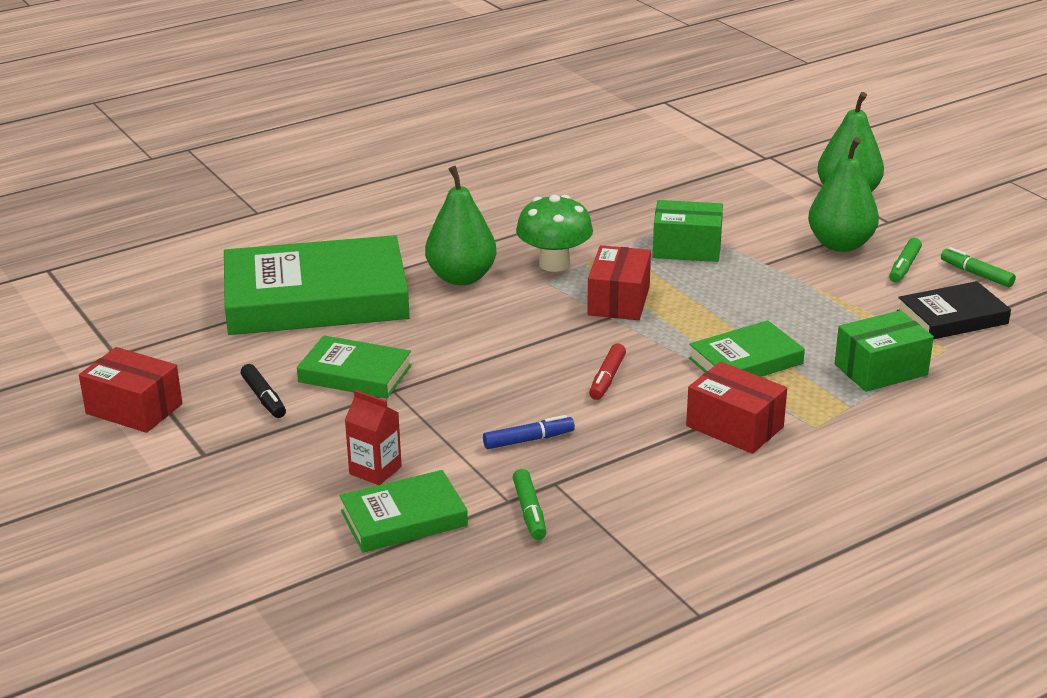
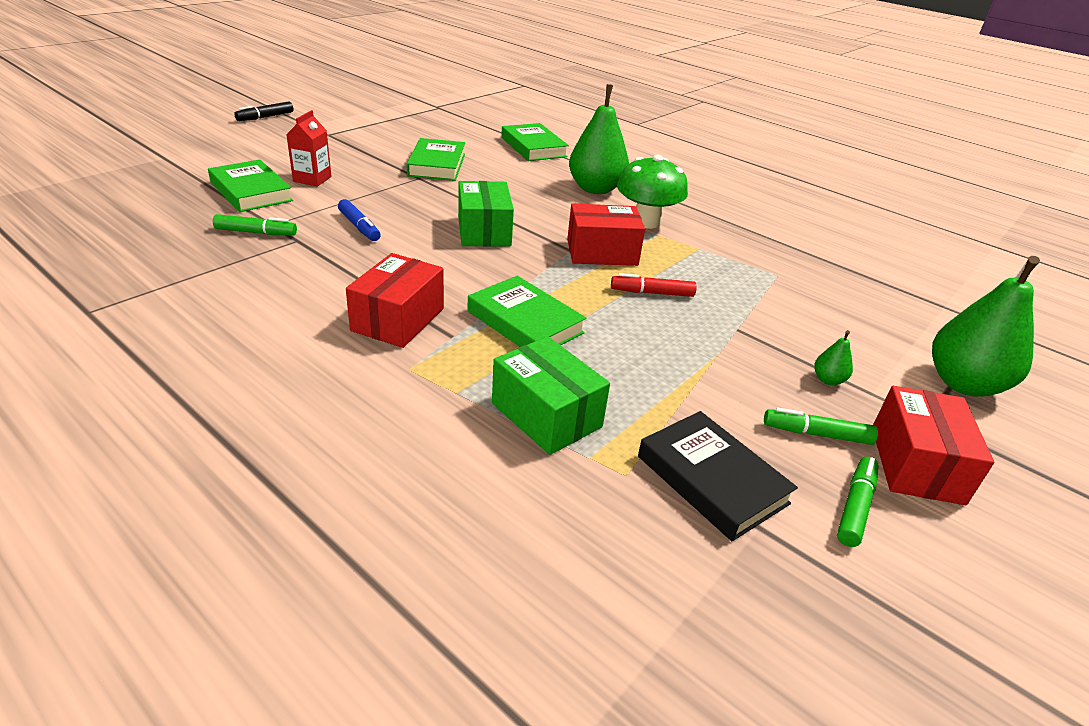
camera: 70 degrees right, 5 degrees up
red box [79,347,182,433] -> red box moved to [873,386,994,505]
green book [224,235,410,335] -> green book [501,123,569,161], size x0.51
black marker [241,364,286,418] -> black marker moved to [234,101,293,121]
green marker [513,469,546,540] -> green marker turned 150 degrees counterclockwise [213,214,297,236]
red marker [589,344,626,400] -> red marker moved to [611,273,697,297]
green box [653,200,723,262] -> green box moved to [458,181,514,247]
green pear [808,137,879,252] -> green pear [814,330,853,385], size x0.41

